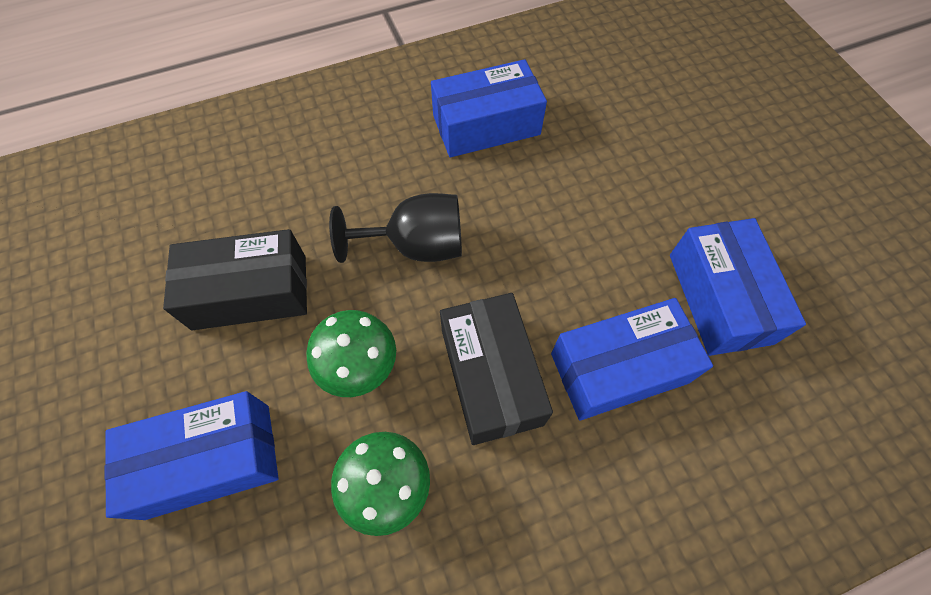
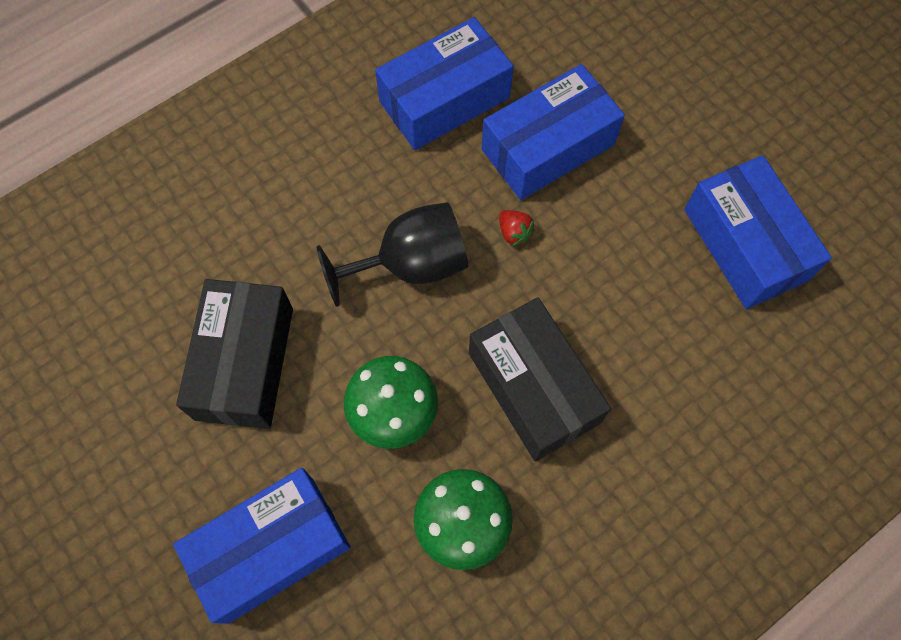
camera: 15 degrees left, 5 degrees up
black box [163,229,307,330] -> black box turned 60 degrees counterclockwise [176,279,293,429]
blue box [551,298,713,420] -> blue box moved to [482,64,625,200]
none -> red strawberry [499,210,535,246]

